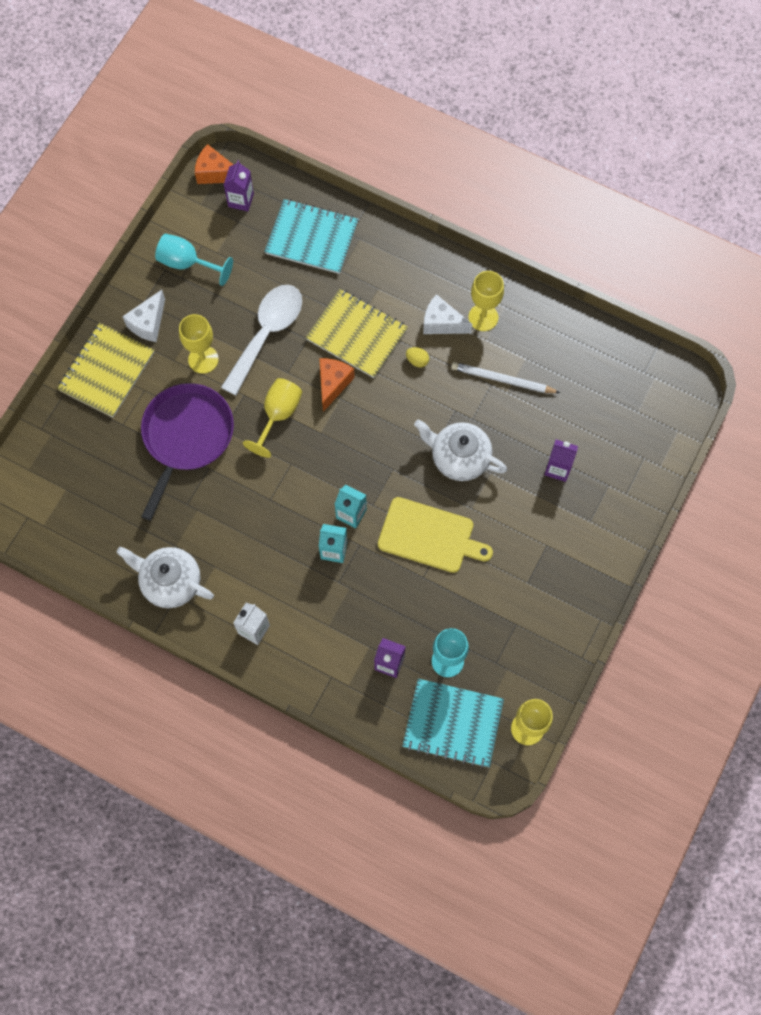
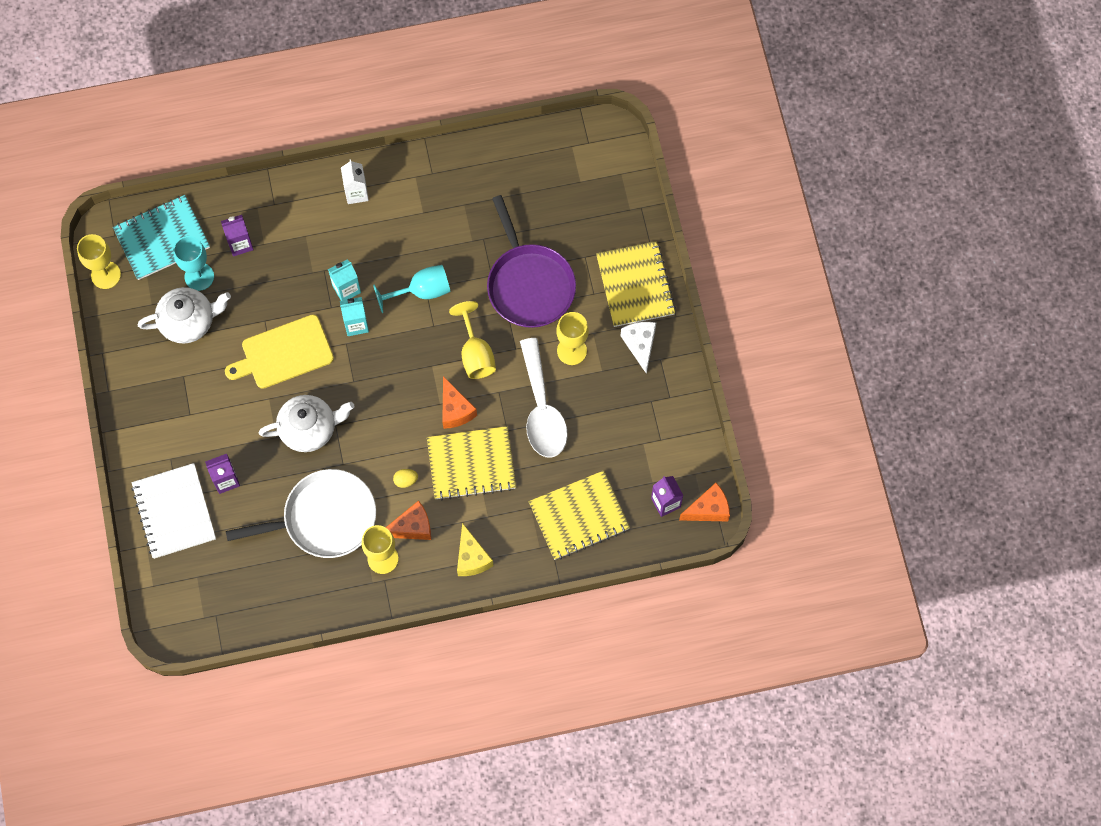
camera: 140 degrees right, 0 degrees up
white teapot [116,546,214,608] -> white teapot moved to [138,287,231,344]
turquoise goblet [155,234,233,286] -> turquoise goblet moved to [373,265,450,313]
turquoise notebook [264,199,358,274] -> yellow notebook [529,470,630,560]
white cheese [423,294,472,334] -> orange cheese [386,500,431,540]
white pencil [451,362,560,393] -> white pan [226,469,376,558]
none -> white notebook [131,463,216,559]
none -> yellow cheese [457,523,493,576]

